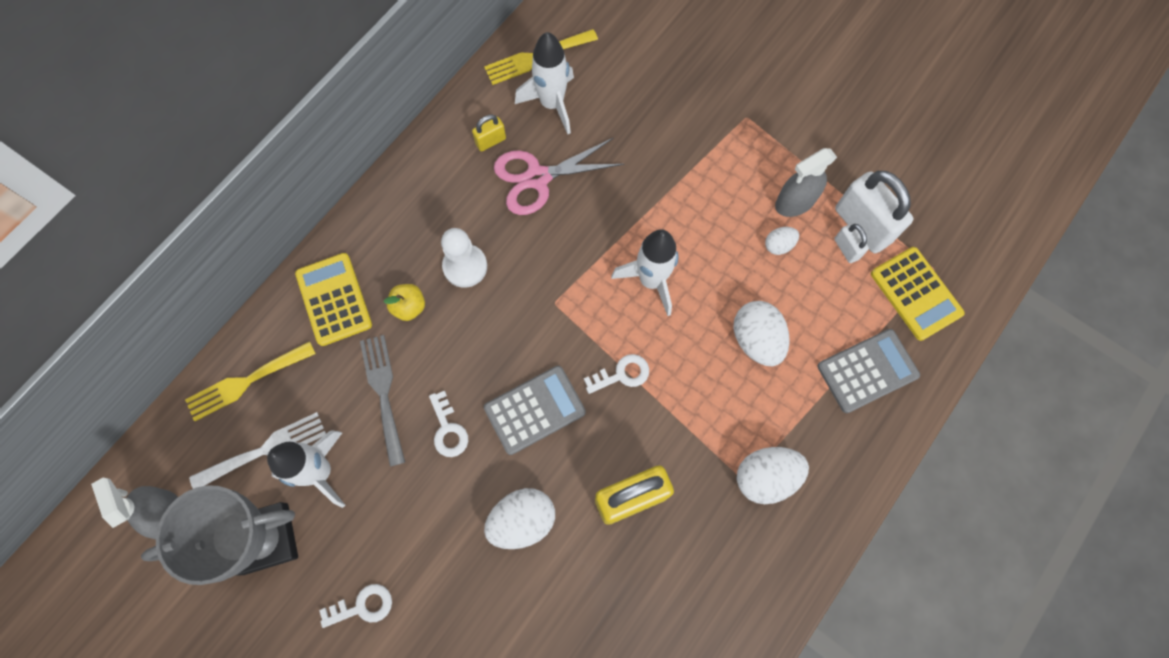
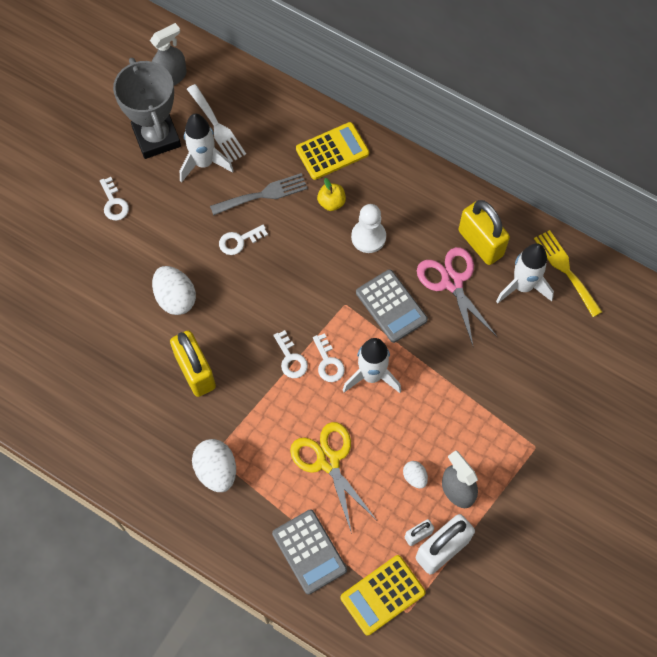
camera: 85 degrees right, 5 degrees down
yellow fork [185,341,316,421] -> none
yellow padlock [472,115,506,152] -> yellow padlock [458,200,510,265], size x2.04
grey calculator [484,366,586,455] -> grey calculator moved to [356,269,428,343]
white egg [733,301,790,366] -> yellow scissors [290,422,376,534]
none -> white key [313,333,345,382]

